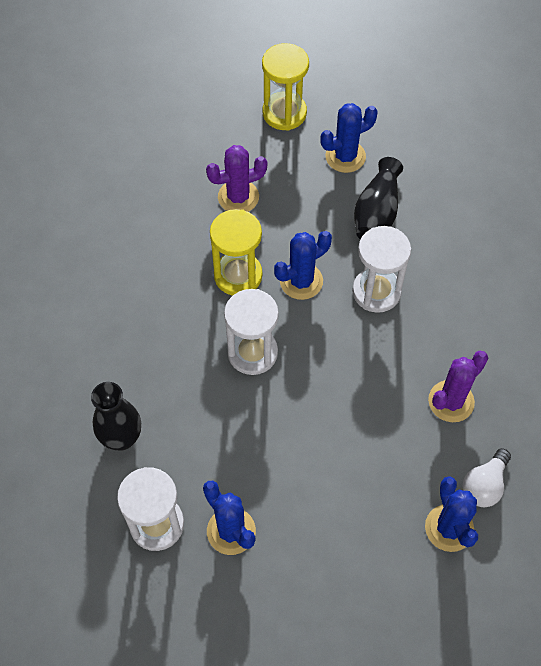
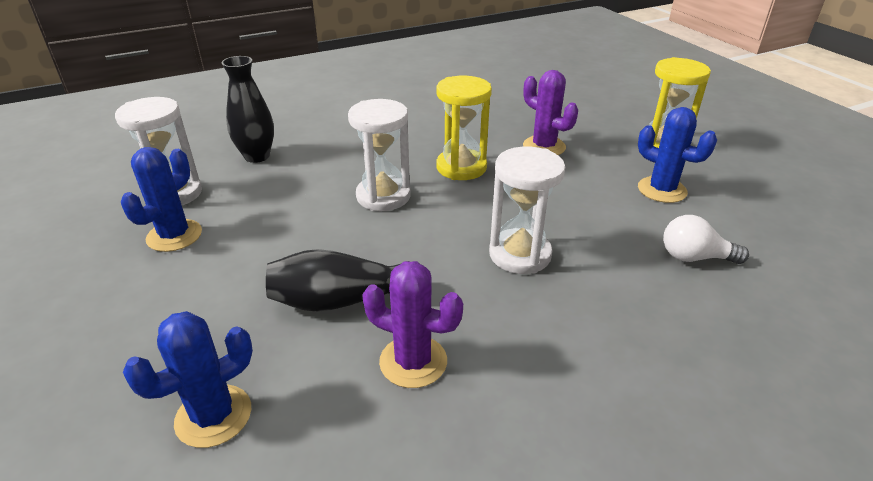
camera: 65 degrees right, 25 degrees down
blue cactus [274,231,332,300] -> none
black vase [354,157,403,240] -> black vase moved to [266,249,410,312]
white light bulb [463,448,511,507] -> white light bulb moved to [663,215,749,264]

